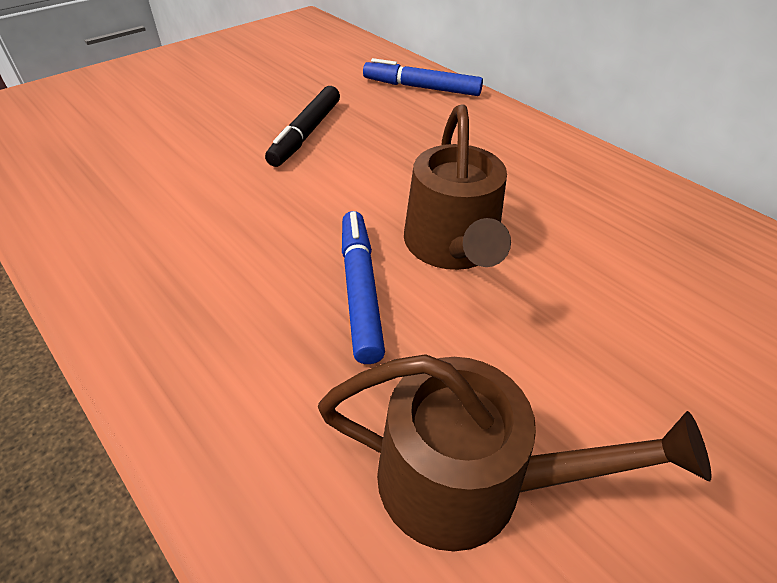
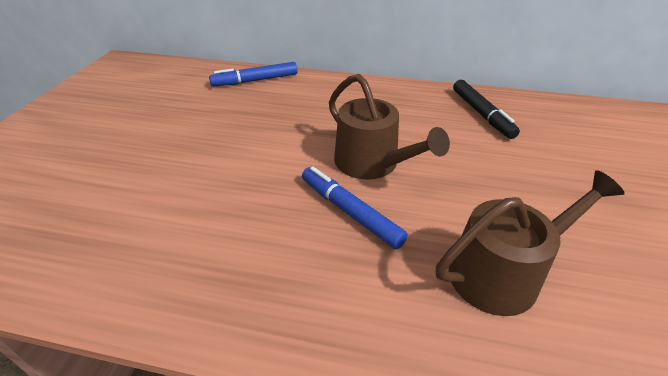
camera: 35 degrees left, 5 degrees down
black marker [265,86,340,167] -> black marker moved to [453,80,520,139]

